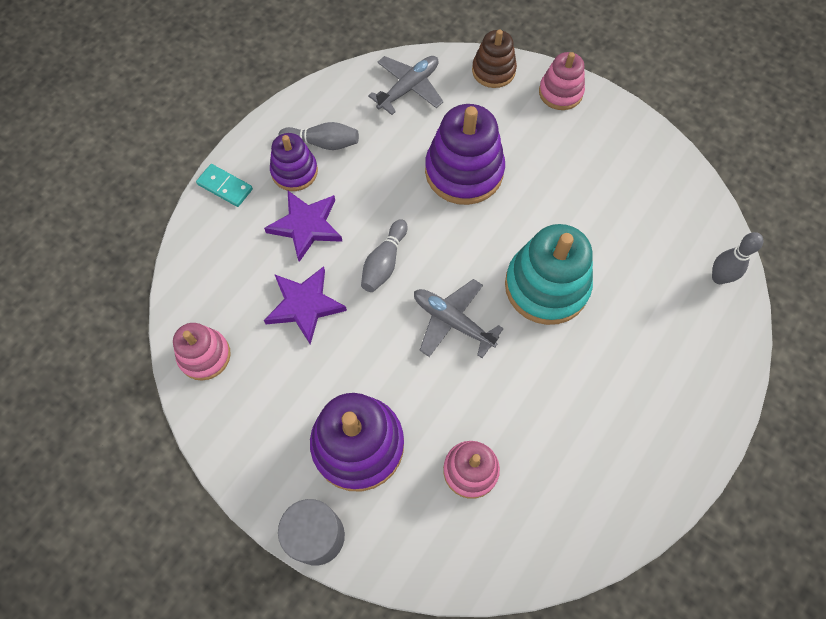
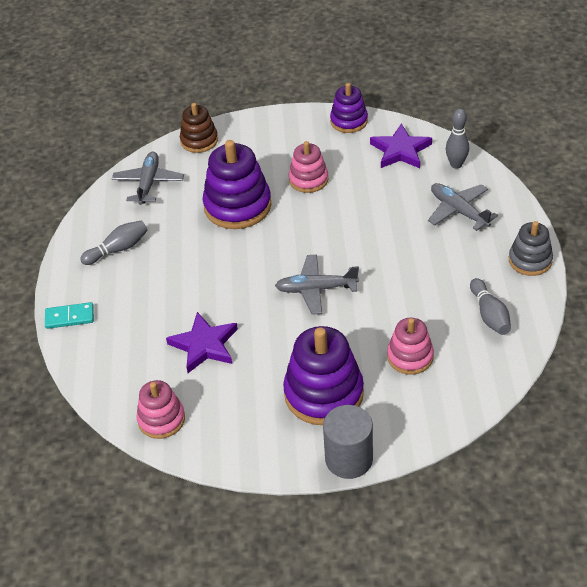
camera: 35 degrees left, 20 degrees down
purple star [264,191,343,262] -> purple star moved to [370,124,432,168]
purple stacking toy [270,133,318,191] -> purple stacking toy moved to [330,83,368,133]
grey bowling pin [361,219,408,292] -> grey bowling pin moved to [470,278,511,335]
turquoise stacking toy [505,224,593,325] -> none
pink stacking toy [539,52,585,110] -> pink stacking toy moved to [289,141,329,193]
none -> grey plane [428,183,498,231]
none -> grey stacking toy [509,221,553,276]

